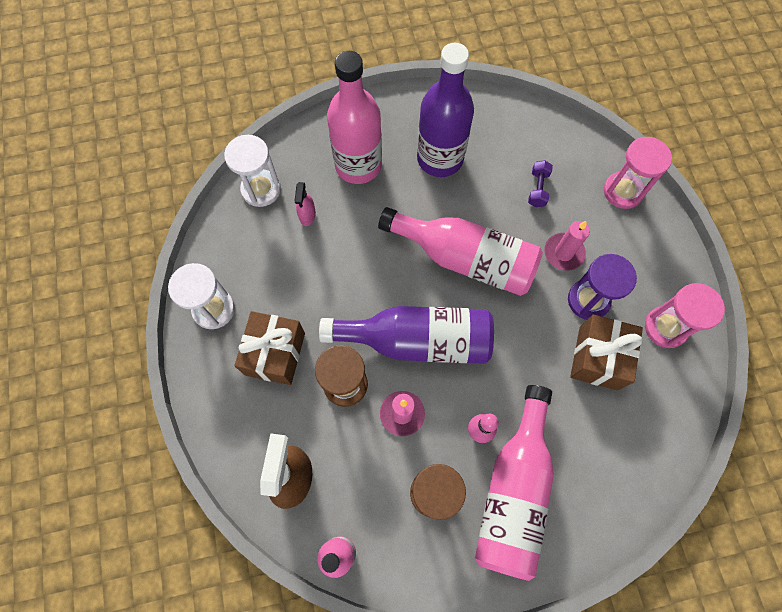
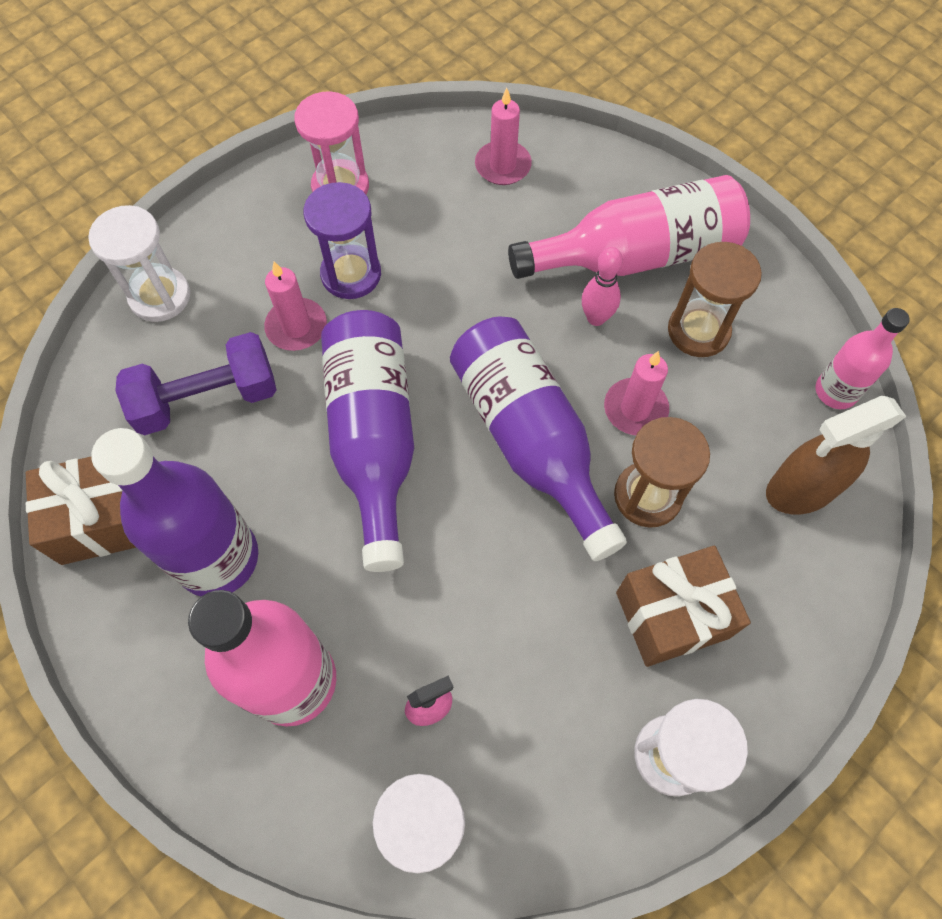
camera: 120 degrees left, 5 degrees down
pink bottle [378,207,543,296] -> purple bottle [321,310,414,572]
purple dumbbell [528,160,553,207] -> purple dumbbell [115,332,277,435], size x1.97
brown gift [570,315,643,391] -> brown gift moved to [26,457,136,565]
pink hourglass [604,137,672,209] -> white hourglass [88,205,190,322]
none -> pink candle [475,88,532,185]

